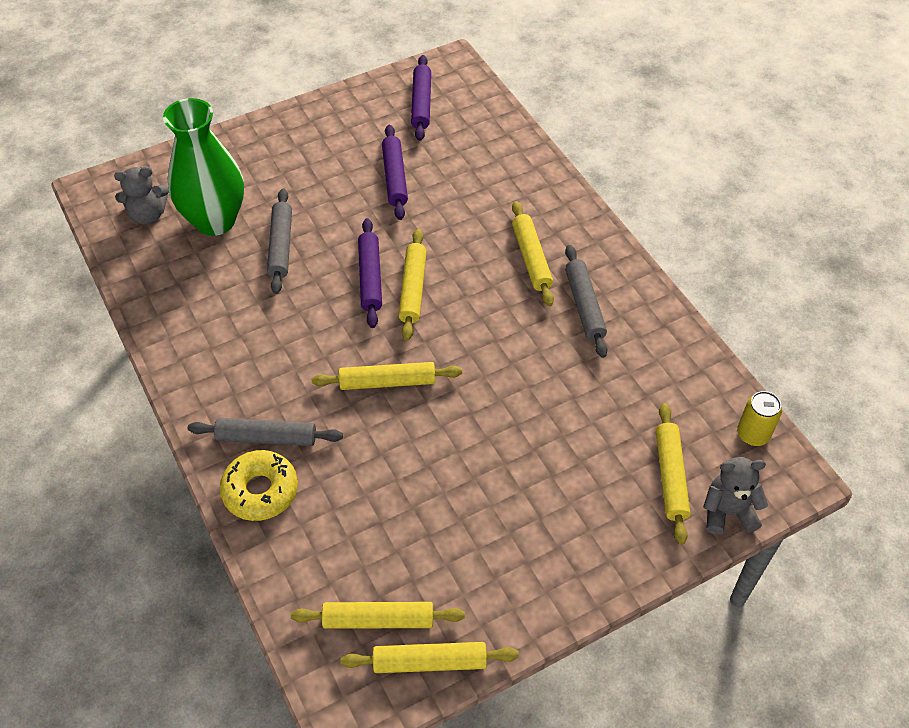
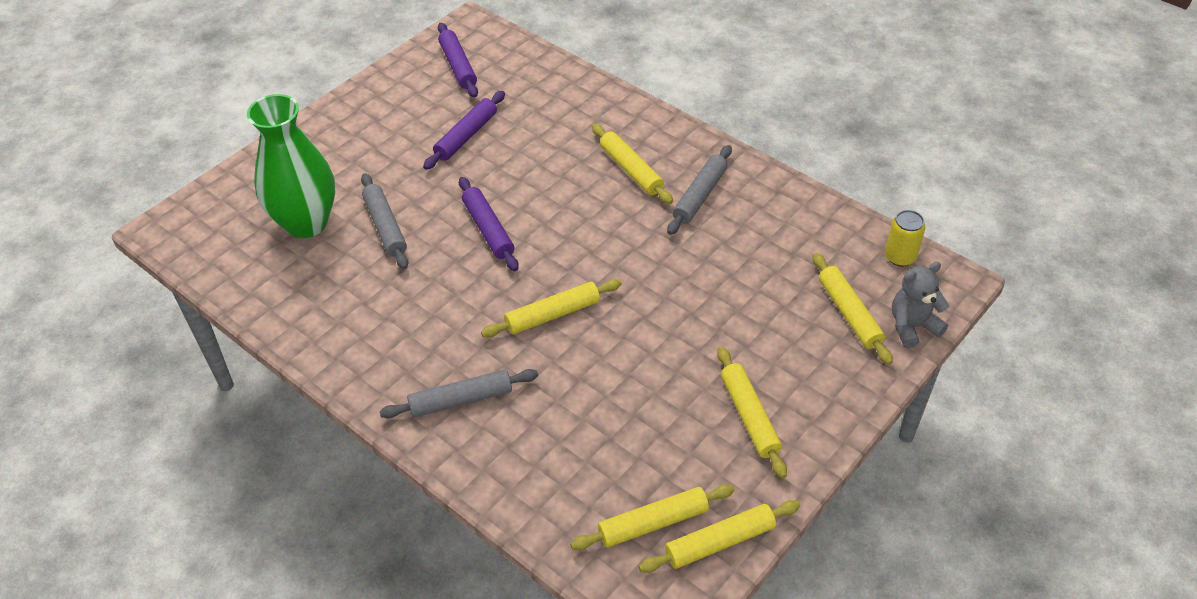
camera: 20 degrees left, 5 degrees down
grey teddy bear [114,167,169,225] -> none
yellow donut [220,450,298,521] -> none
purple rolling pin [382,125,408,220] -> purple rolling pin turned 60 degrees clockwise [423,91,505,170]
yellow rolling pin [398,229,427,340] -> yellow rolling pin moved to [717,347,787,478]
grey rolling pin [565,245,607,358] -> grey rolling pin turned 60 degrees clockwise [667,145,732,235]

